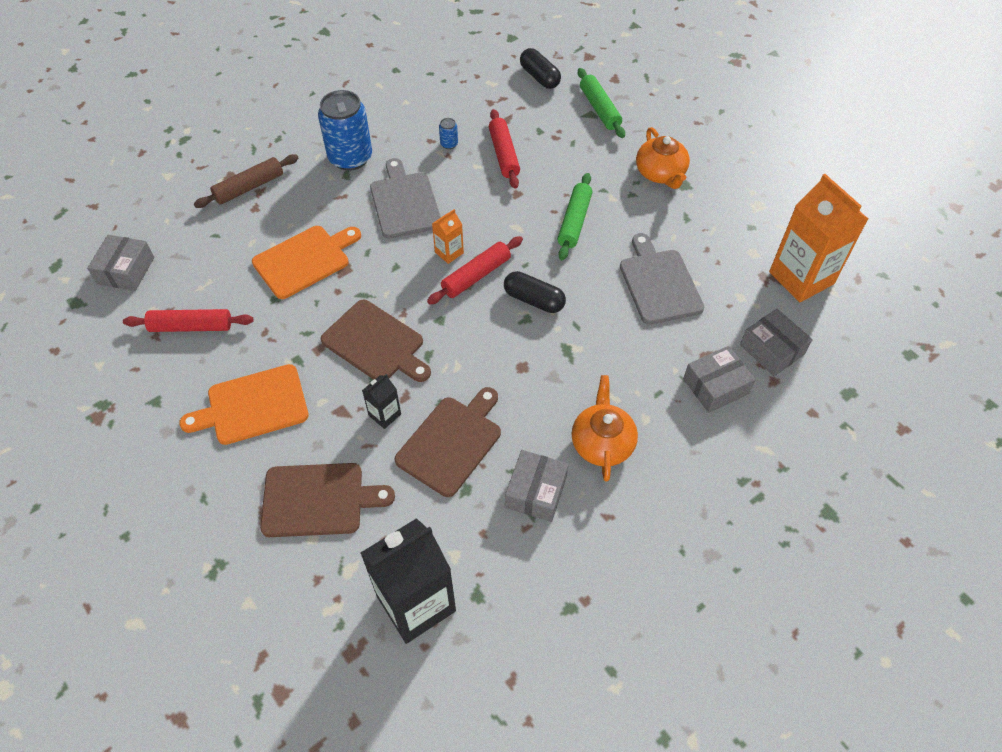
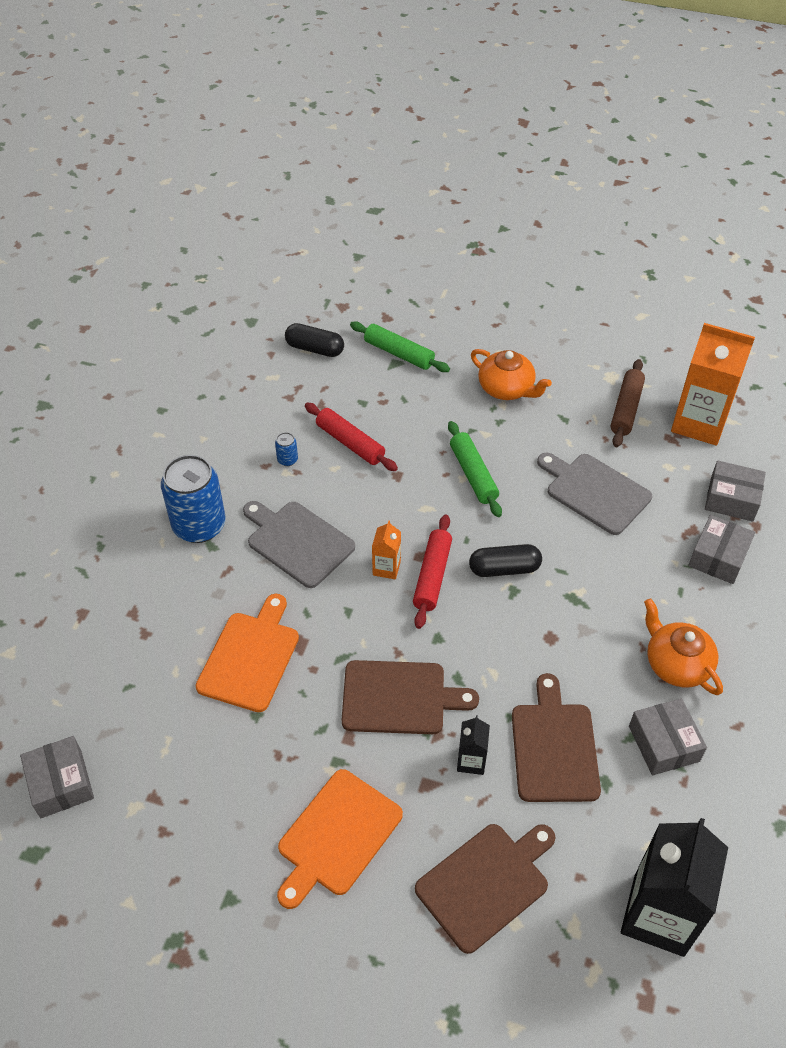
camera: 35 degrees left, 5 degrees down
red rolling pin [123,309,253,332] -> none
brown rolling pin [194,154,298,208] -> brown rolling pin moved to [611,359,645,447]

